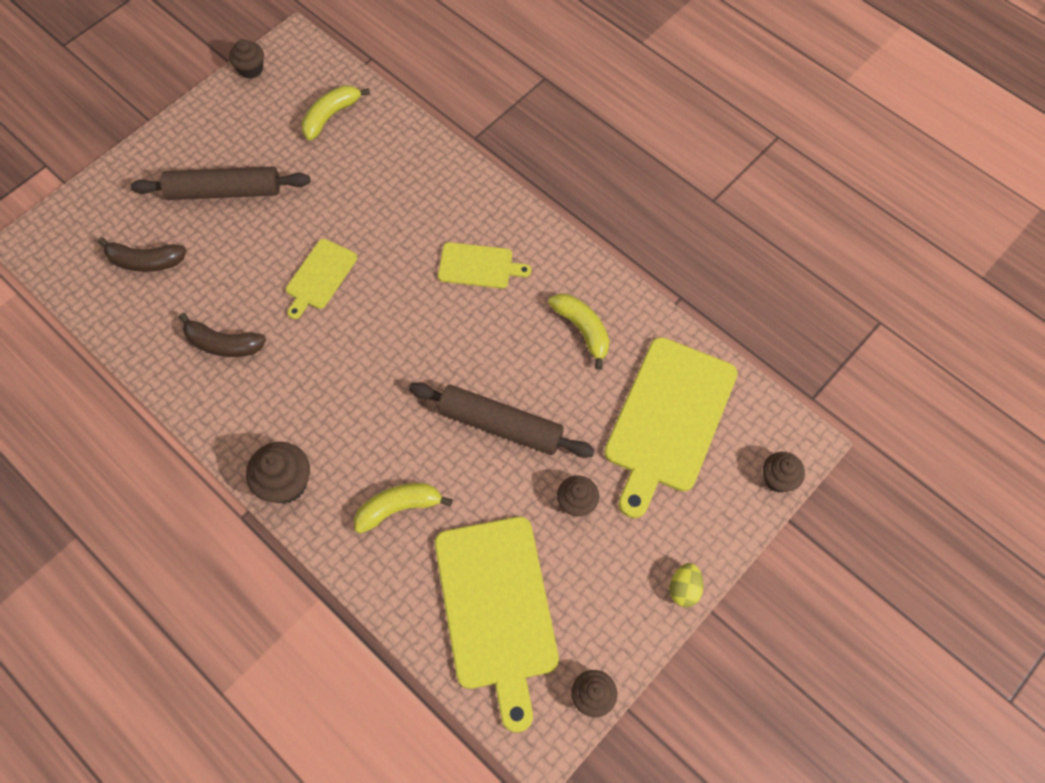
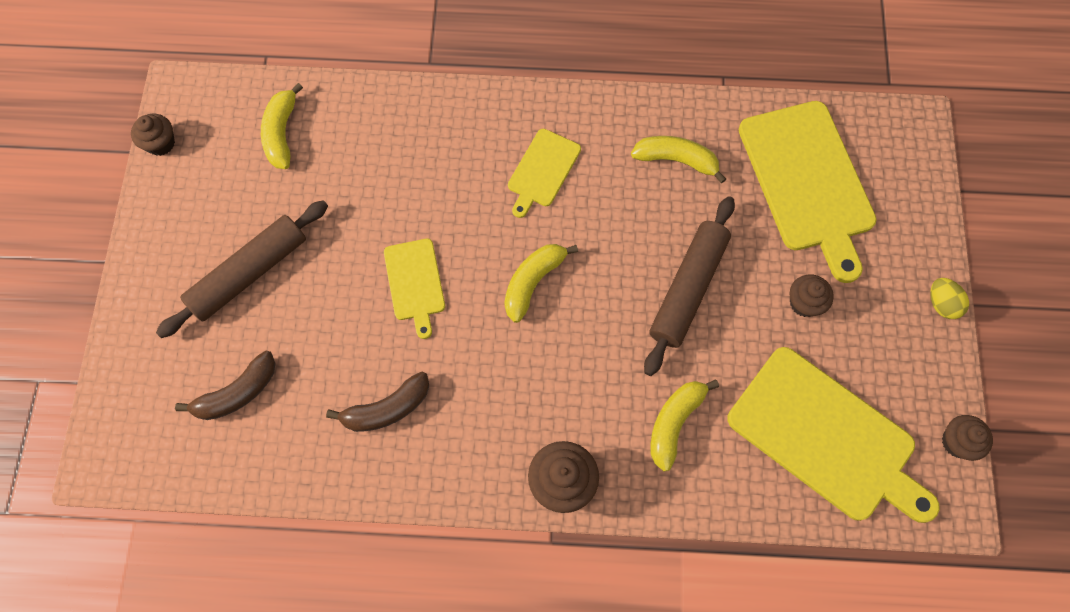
camera: 40 degrees left, 5 degrees up
brown rolling pin [409,382,595,458] -> brown rolling pin turned 45 degrees counterclockwise [644,196,735,376]
yellow cutting board [438,242,531,288] -> yellow cutting board turned 150 degrees clockwise [508,129,581,218]
brown cupcake [763,452,805,493] -> none
none -> yellow banana [504,244,578,323]

